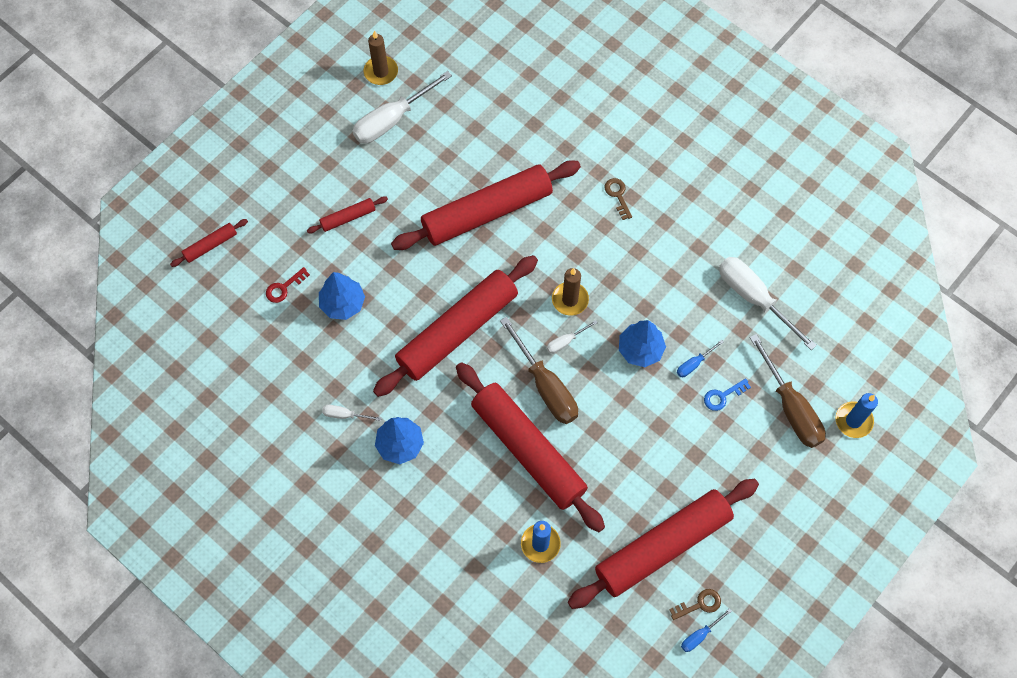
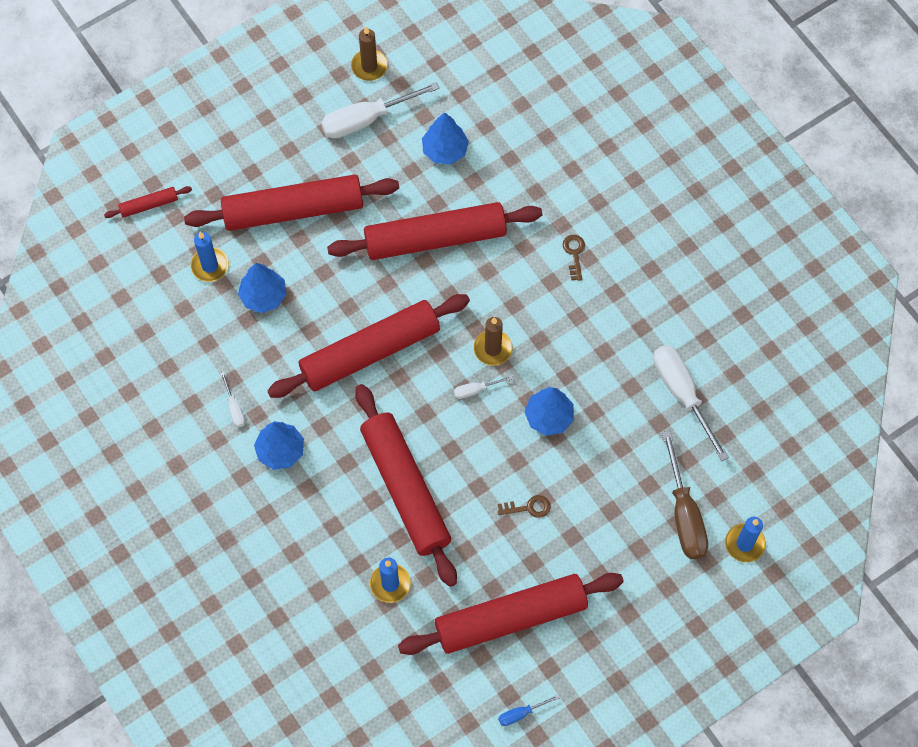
camera: 15 degrees right, 0 degrees up
red key [266,267,310,303] -> blue candle [191,232,229,282]
red rolling pin [307,196,388,233] -> red rolling pin [184,174,399,231], size x2.37
white screwdriver [322,405,382,421] -> white screwdriver turned 135 degrees counterclockwise [221,372,245,427]
brown screwdriver [500,317,578,424] -> none
brown key [669,589,721,620] -> brown key moved to [498,495,550,518]
blue screwdriver [677,340,724,377] -> none
blue key [704,378,751,411] -> none
none -> blue tree [422,112,469,164]

